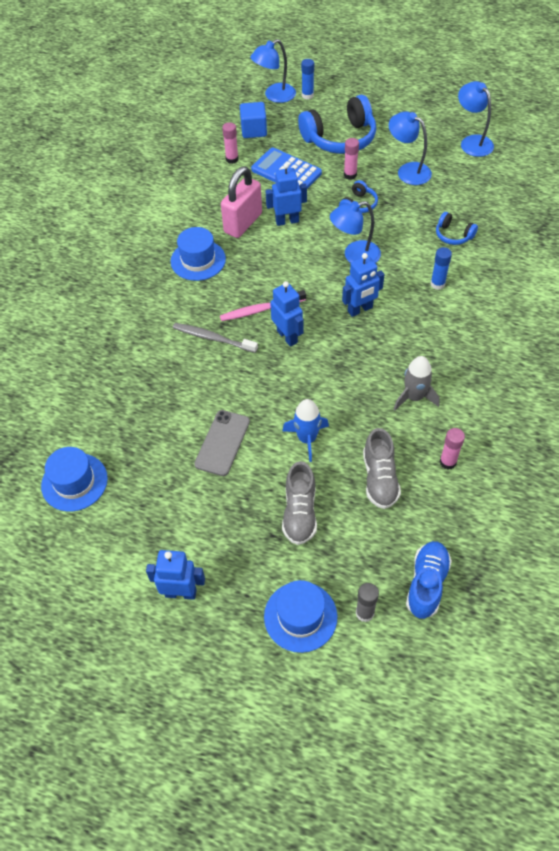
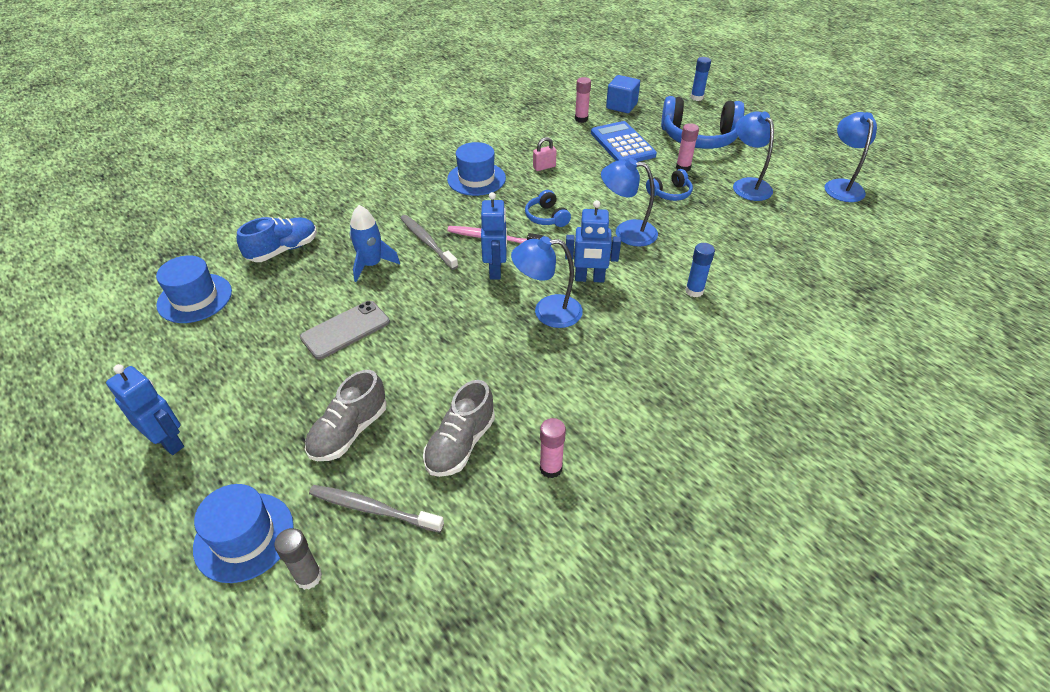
camera: 30 degrees right, 10 degrees down
pink padlock [221,167,262,238] -> pink padlock [533,137,557,171], size x0.46
blue lamp [251,39,296,103] -> blue lamp moved to [511,236,583,328]
blue robot [266,163,307,226] -> none
blue rocket [282,399,329,462] -> blue rocket moved to [349,205,400,282]
grey rocket [394,356,440,410] -> none
blue shoe [406,541,452,619] -> blue shoe moved to [237,217,317,262]
blue headphones [436,212,478,245] -> blue headphones moved to [525,190,571,227]
none -> grey toothbrush [309,485,444,533]

